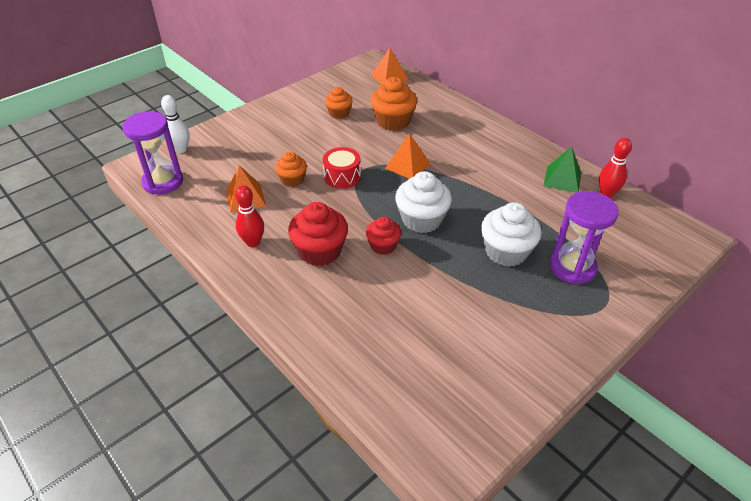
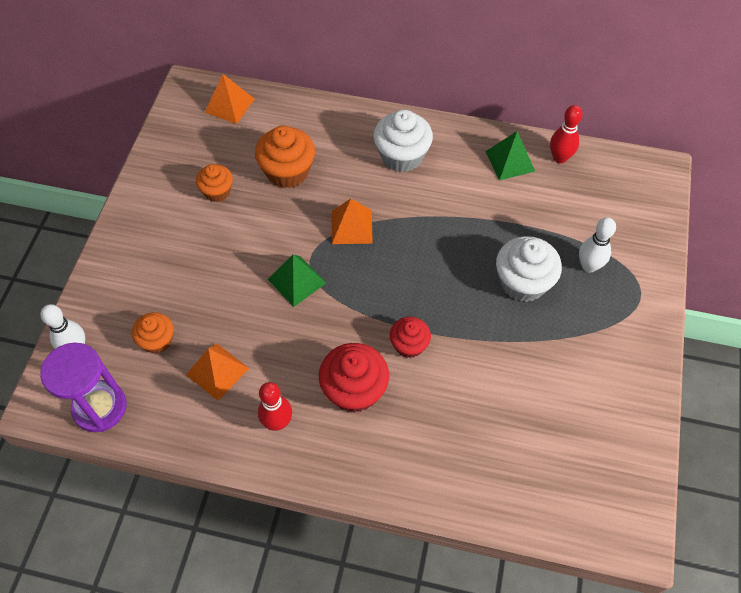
camera: 35 degrees left, 15 degrees up
orange cupcake [275,152,307,187] -> orange cupcake moved to [132,312,173,354]
red drum [323,147,361,189] -> green pyramid [268,255,326,307]
white cupcake [395,171,452,233] -> white cupcake moved to [373,110,433,172]
purple hourglass [550,191,619,284] -> white bowling pin [579,217,616,272]

